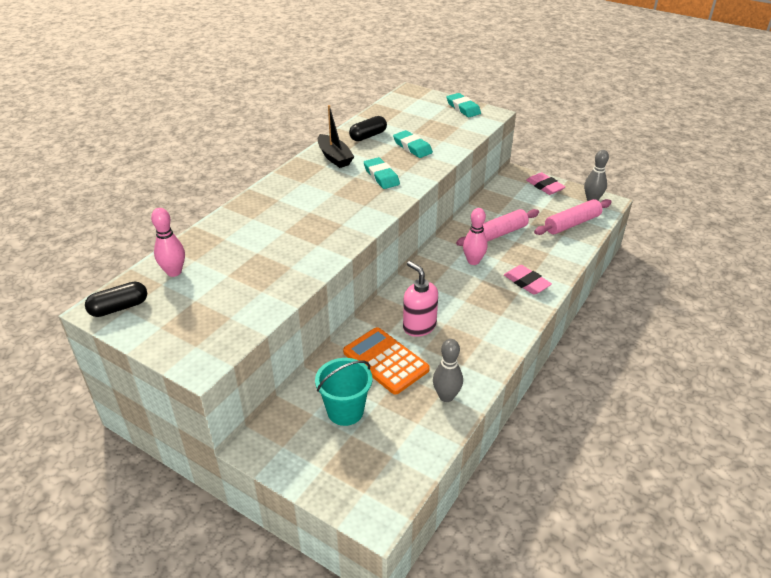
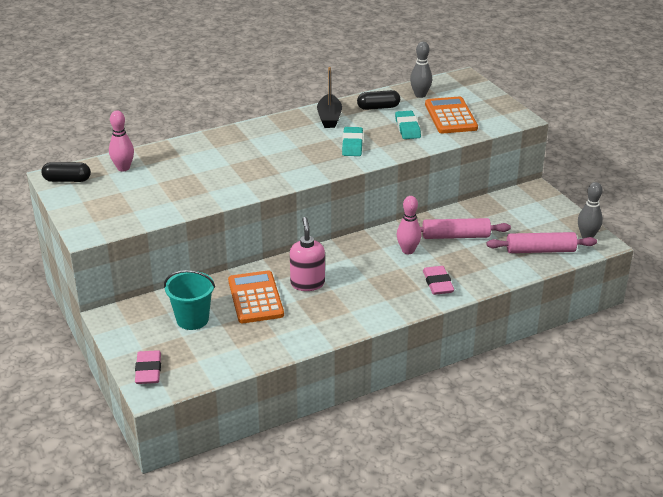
camera: 30 degrees right, 5 degrees down
grey bowling pin [433,339,463,402] -> grey bowling pin moved to [410,42,432,98]
turquoise eraser [447,93,481,117] -> none
pink eraser [526,172,565,195] -> pink eraser moved to [135,350,161,384]
none -> orange calculator [425,97,478,133]

